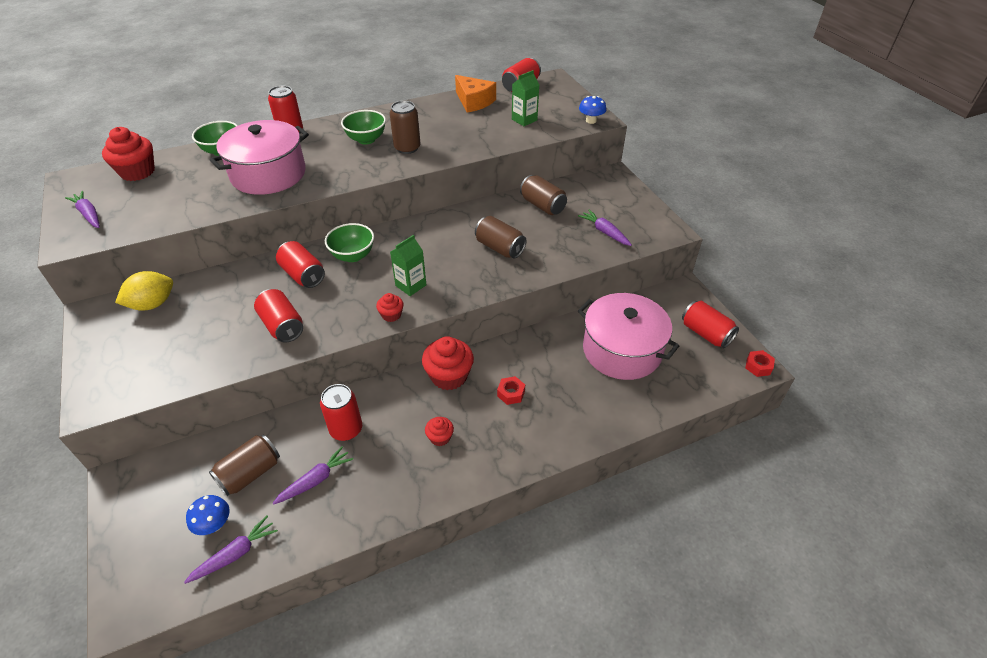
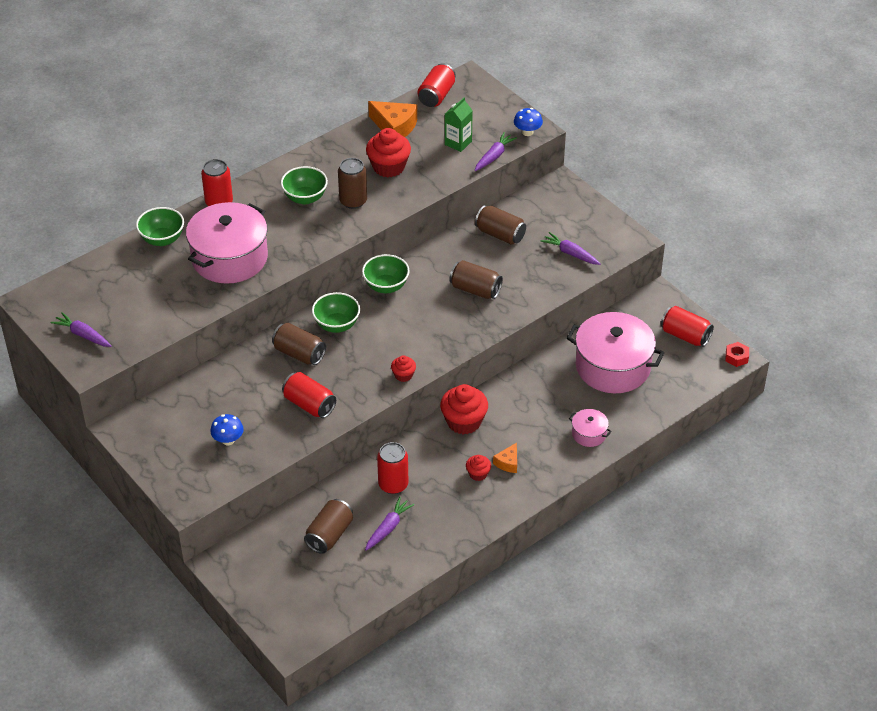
camera: 15 degrees left, 0 degrees up
red cupcake [102,127,155,181] -> red cupcake moved to [366,128,411,178]
yellow lemon [115,271,173,311] -> none
purple carrot [184,516,278,584] -> purple carrot moved to [475,132,517,171]
blue mushroom [186,495,230,535] -> blue mushroom moved to [210,414,244,445]
red can [276,241,325,288] -> brown can [272,323,326,365]
green carton [390,235,426,296] -> none
red nut [497,376,525,405] -> none
none -> green bowl [362,254,410,293]
none -> orange cheese [493,443,517,473]
none -> pink pot [569,409,612,447]

